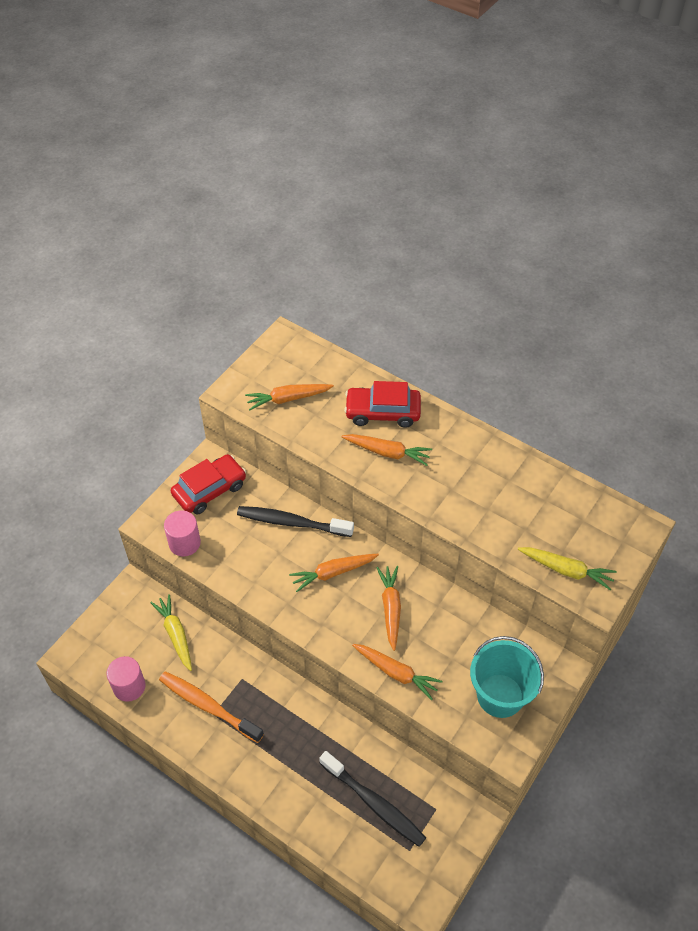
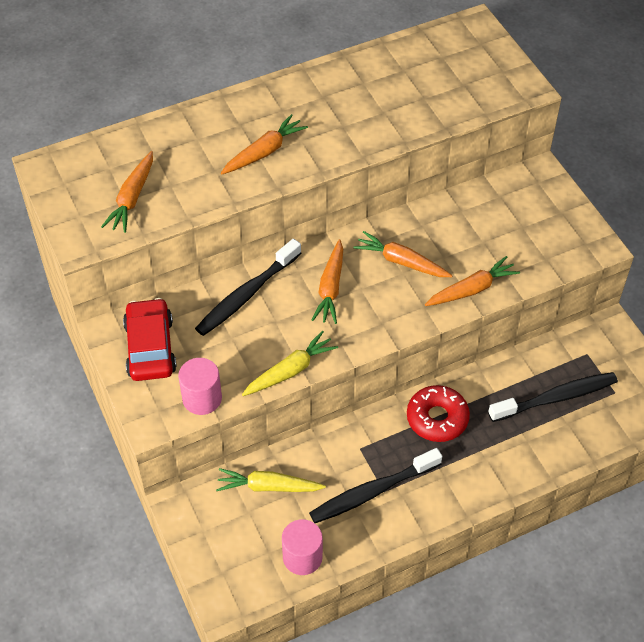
camera: 60 degrees left, 0 degrees up
orange toothbrush [159,671,264,743] -> black toothbrush [309,448,442,523]
red car [344,381,421,428] -> none
turquoise bucket [470,636,544,718] -> none
yellow carrot [518,547,617,591] -> yellow carrot moved to [242,331,338,396]
none -> red donut [407,385,470,442]

